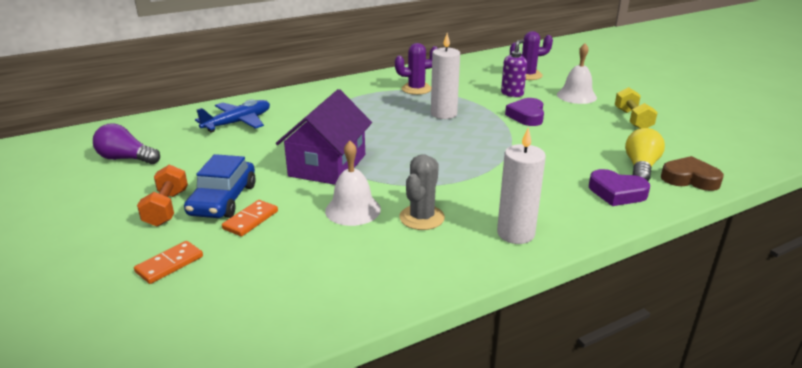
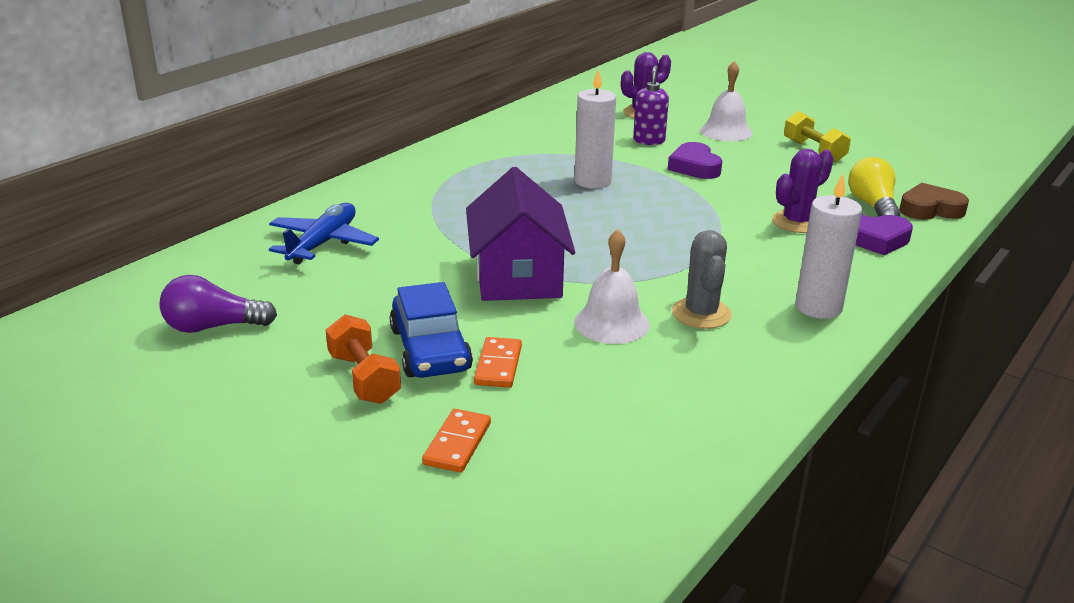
camera: 25 degrees left, 0 degrees up
purple cactus [395,43,438,95] -> purple cactus moved to [772,149,834,233]

